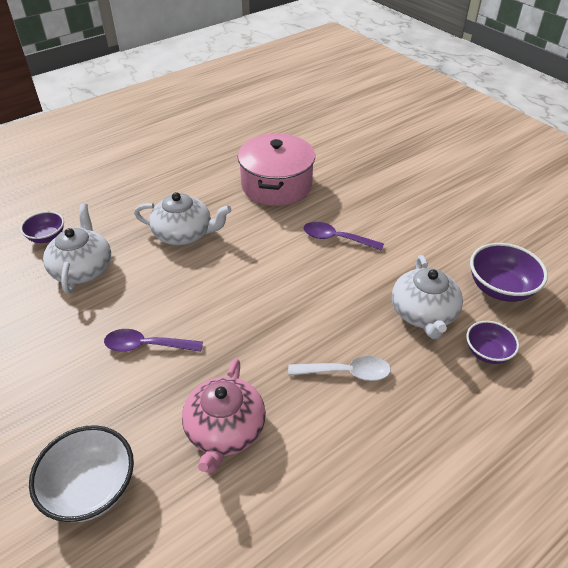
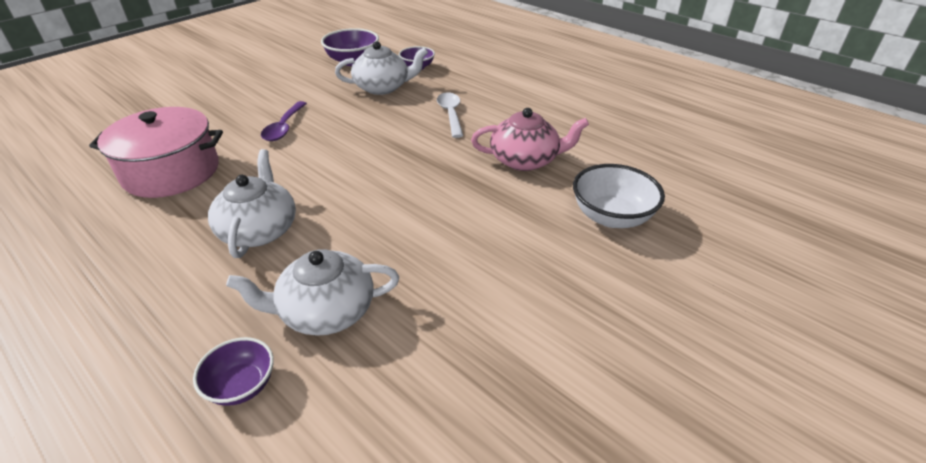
camera: 100 degrees left, 5 degrees down
purple spoon [104,329,203,352] -> none

